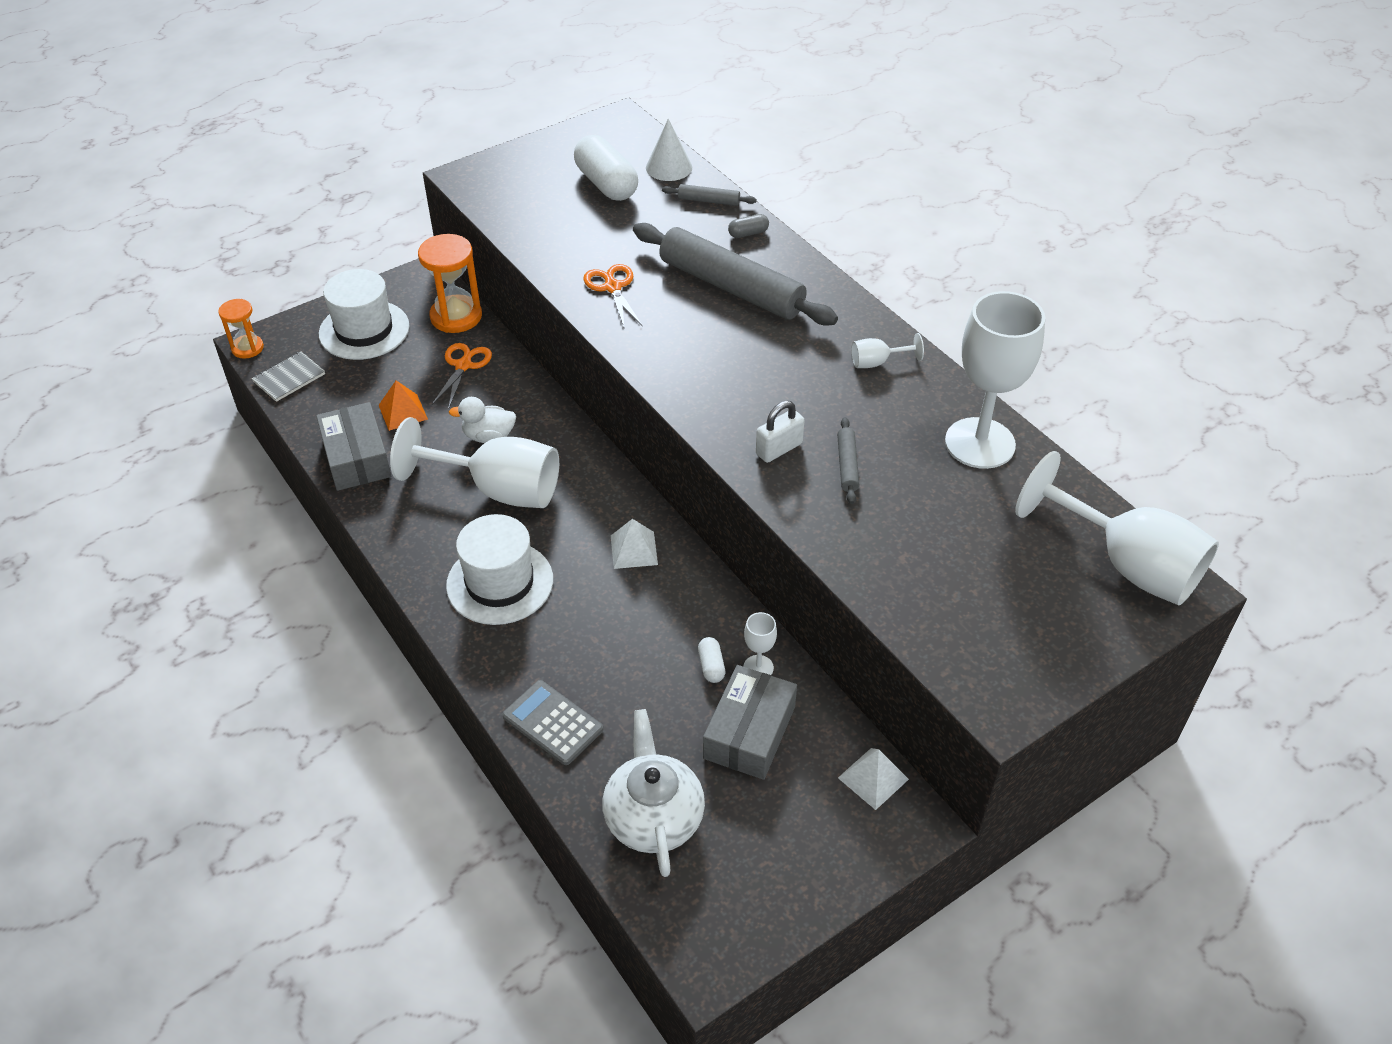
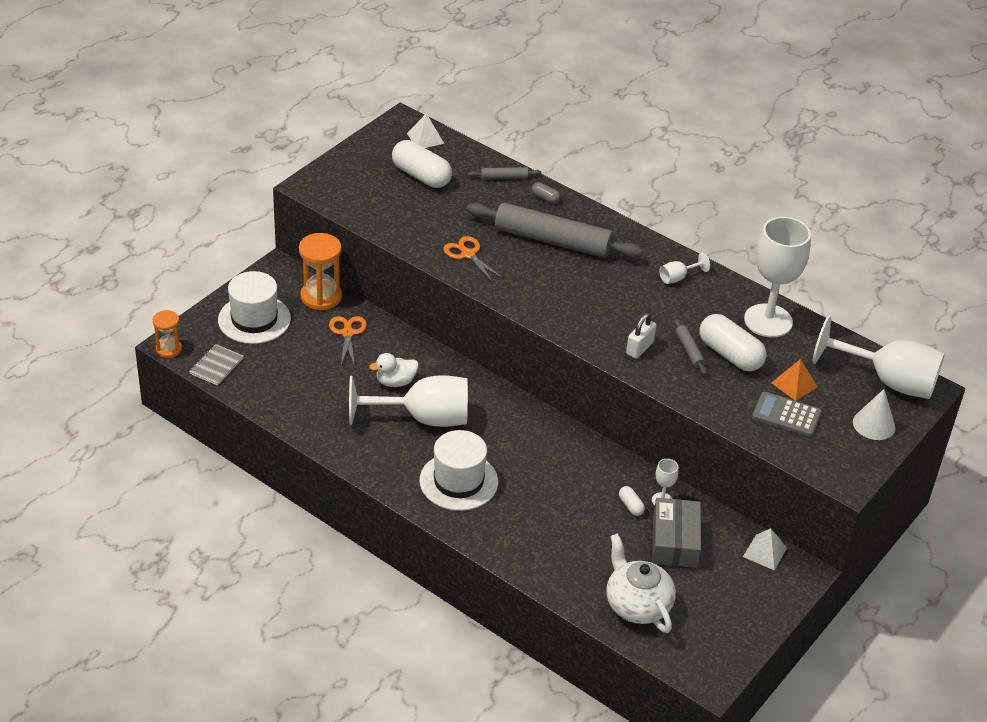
camera: 20 degrees left, 5 degrees down
grey box [316,402,391,491] -> none
orange pyramid [379,381,428,431] -> orange pyramid moved to [772,359,818,401]
grey calculator [502,680,603,765] -> grey calculator moved to [752,392,821,437]
white pyramid [611,519,658,569] -> white pyramid moved to [407,113,444,148]
white cone [646,119,692,181] -> white cone moved to [853,389,895,440]
grey capsule [728,214,769,238] -> grey capsule turned 75 degrees clockwise [531,182,560,204]
none -> white capsule [699,314,767,371]

